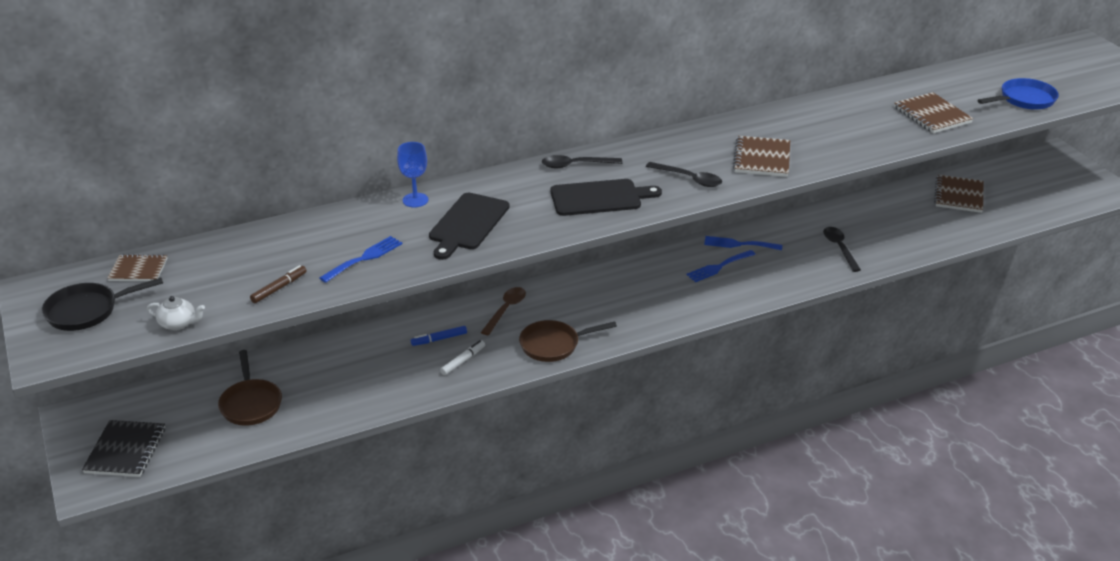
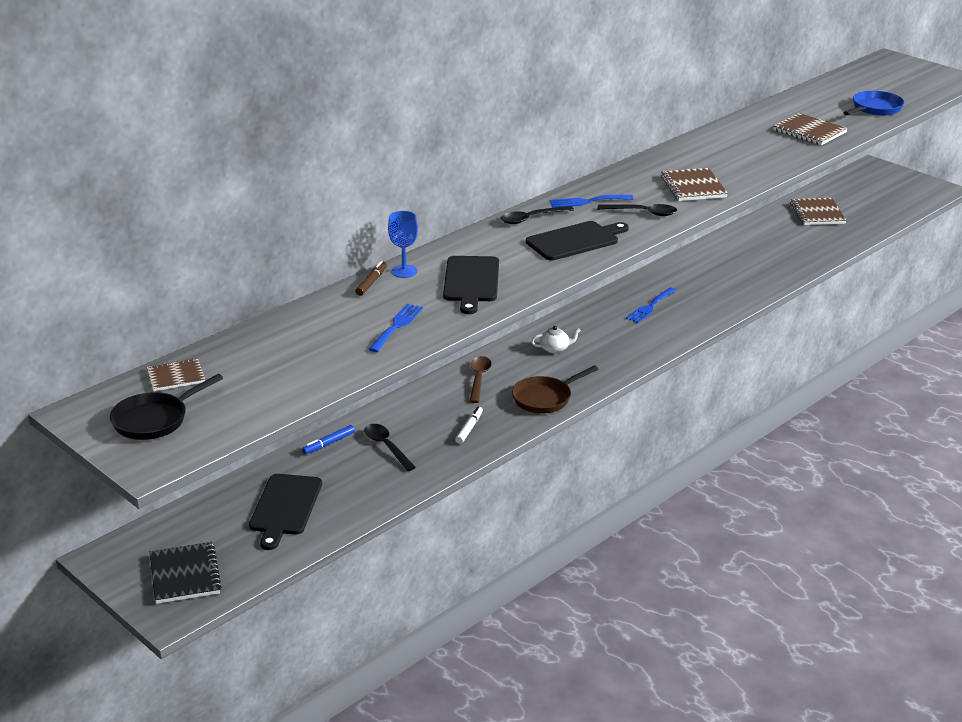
camera: 20 degrees left, 5 degrees down
white teapot [147,296,205,330] -> white teapot moved to [531,326,581,354]
brown pan [218,350,282,426] -> black cutting board [249,474,322,550]
brown marker [250,265,307,303] -> brown marker moved to [355,261,387,296]
blue marker [411,326,467,346] -> blue marker moved to [302,425,355,454]
blue fork [704,236,782,250] -> blue fork moved to [549,195,633,208]
black spoon [823,227,861,272] -> black spoon moved to [364,424,416,471]

